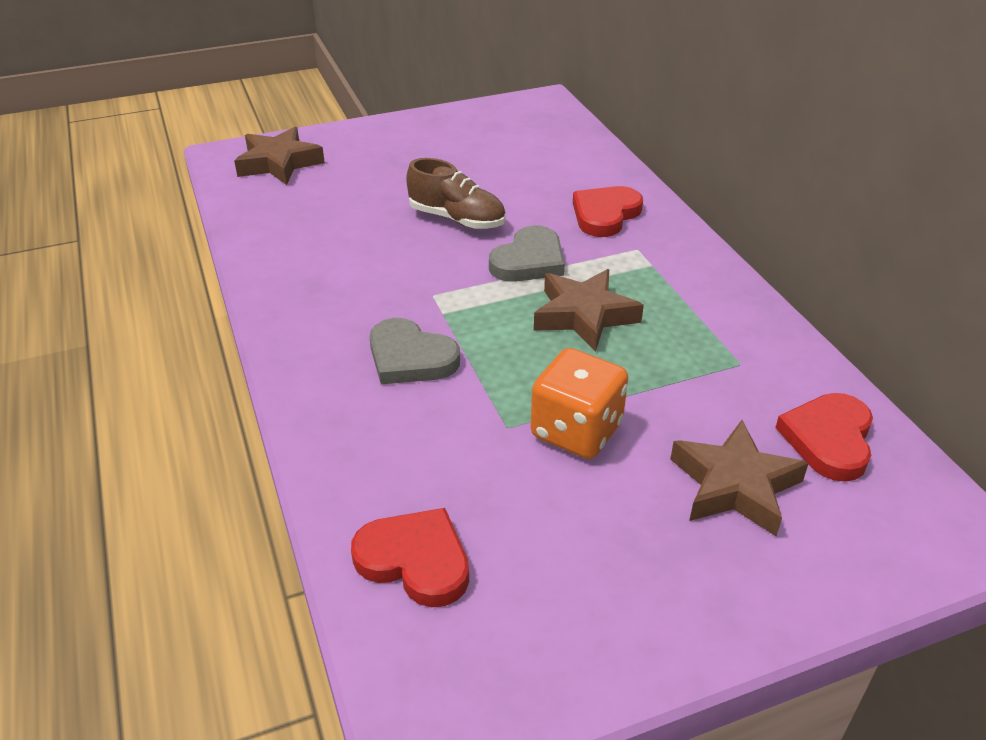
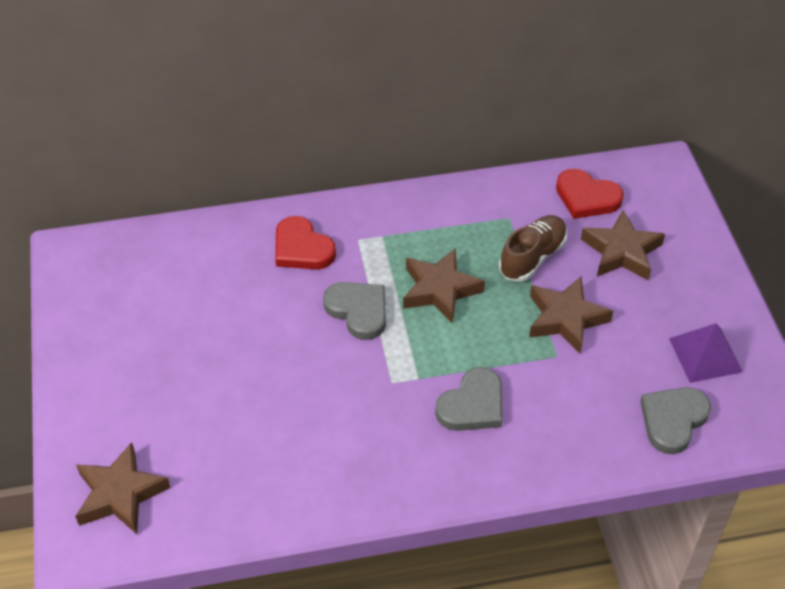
camera: 80 degrees left, 10 degrees up
red heart [351,508,469,607] -> grey heart [640,387,711,454]
brown shoe [406,158,506,229] -> brown shoe moved to [499,215,567,282]
orange dice [531,348,628,459] -> brown star [529,277,613,353]
none -> purple pyramid [669,323,743,383]

